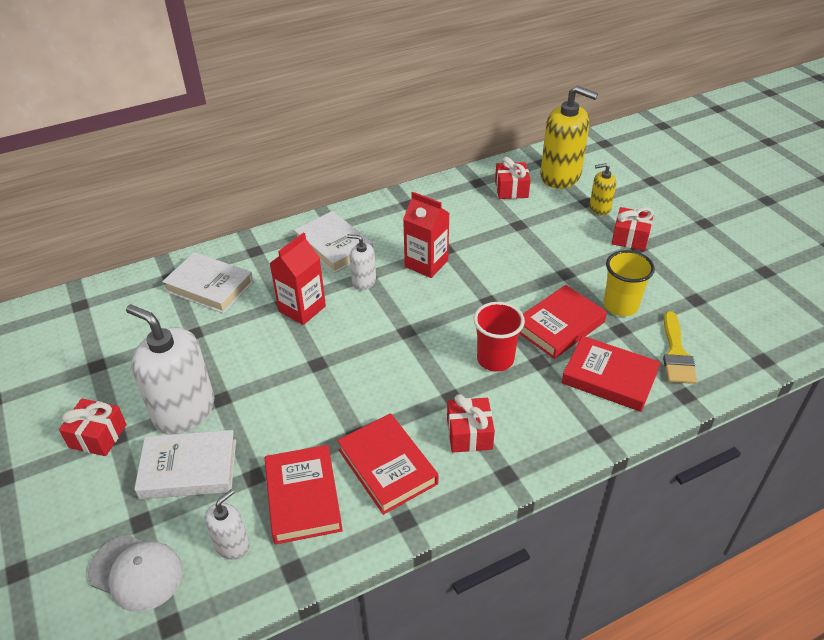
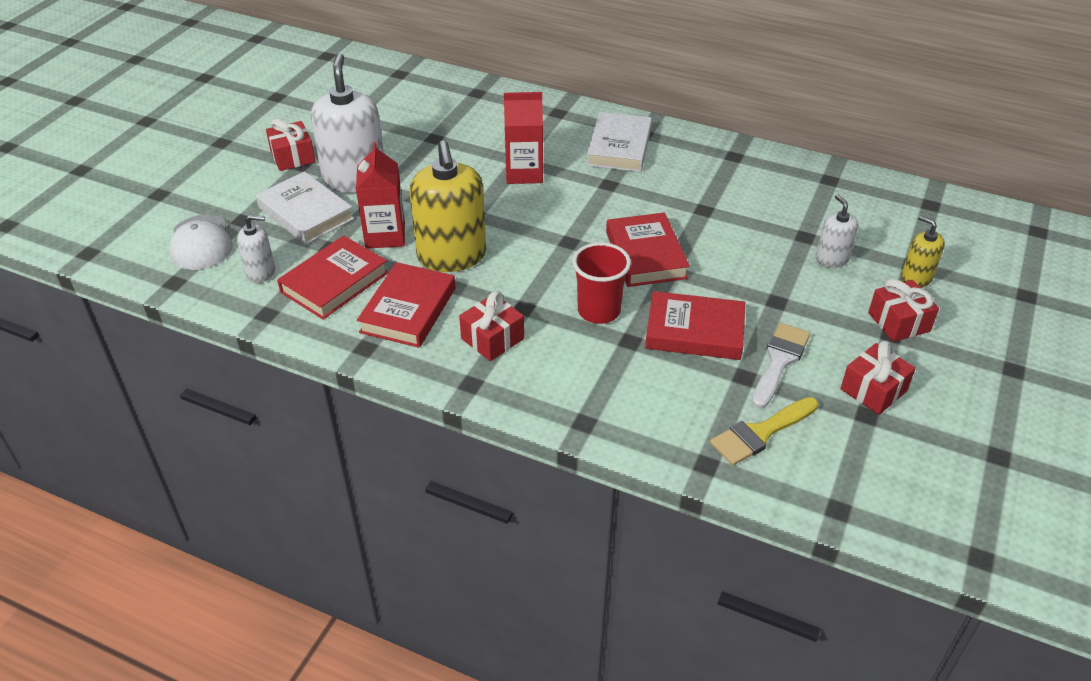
camera: 50 degrees right, 0 degrees up
white book [162,252,253,314] -> none
white soap dispenser [347,234,376,290] -> white soap dispenser moved to [815,195,858,268]
red carton [403,192,449,278] -> red carton moved to [356,142,405,249]
red gift [495,157,531,199] -> red gift moved to [840,341,916,415]
yellow soap dispenser [540,86,598,189] -> yellow soap dispenser moved to [410,141,486,272]
red book [561,336,660,412] -> red book moved to [606,212,690,287]
yellow cup [604,250,655,316] -> white brush [752,323,810,409]

